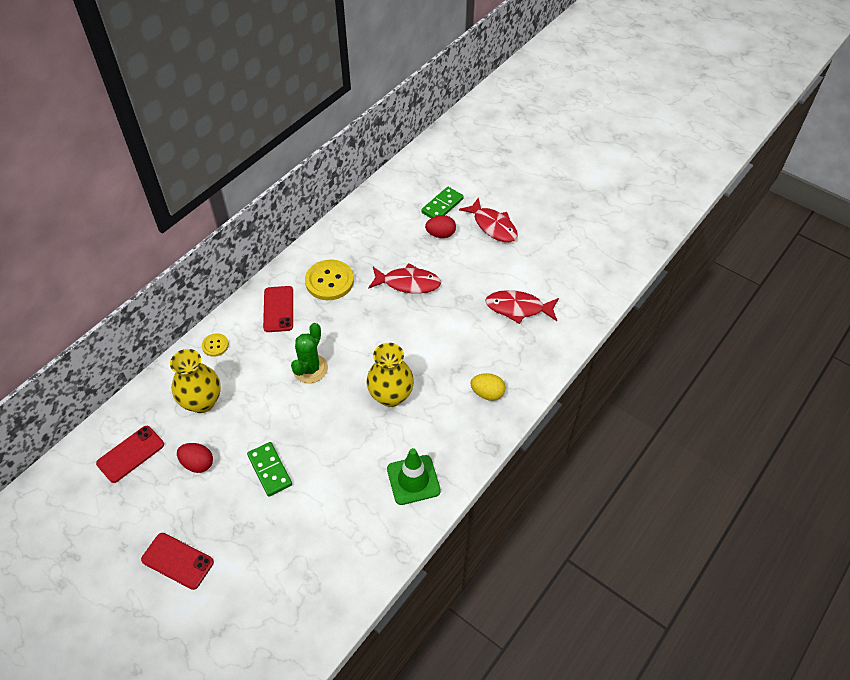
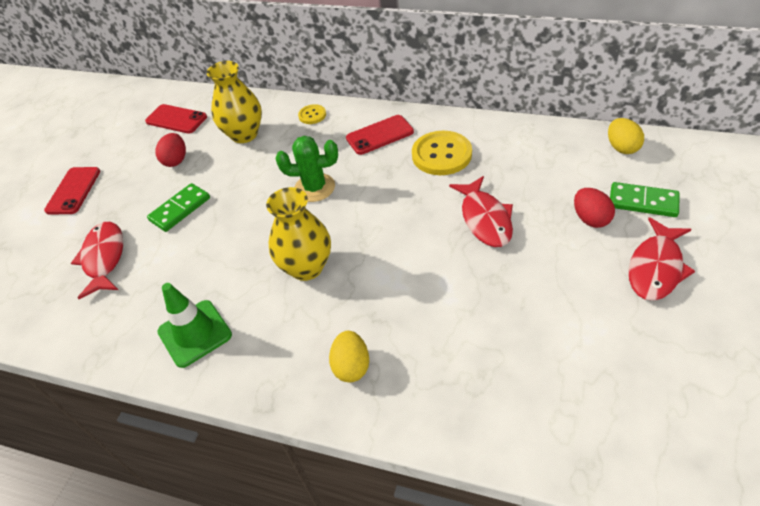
camera: 75 degrees right, 5 degrees down
red fish [485,290,559,324] -> red fish moved to [71,222,123,299]
none -> yellow egg [608,118,644,154]

